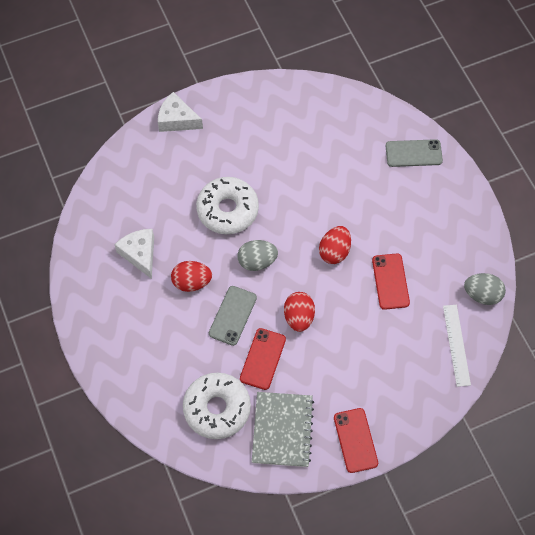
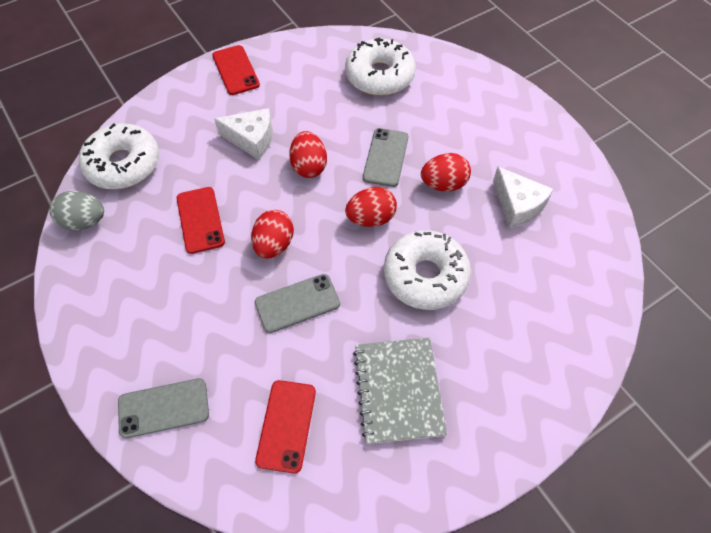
camera: 170 degrees right, 5 degrees down
white cheese [158,92,203,132] -> white cheese moved to [214,108,273,160]
grey egg [237,240,278,271] -> red egg [345,187,397,227]
red phone [240,328,286,390] -> red phone moved to [255,380,316,474]
grey notebook [252,392,314,467] -> grey notebook moved to [353,338,447,444]
white ruler [443,305,471,387] -> white donut [79,123,159,189]
none -> grey phone [255,274,340,333]

